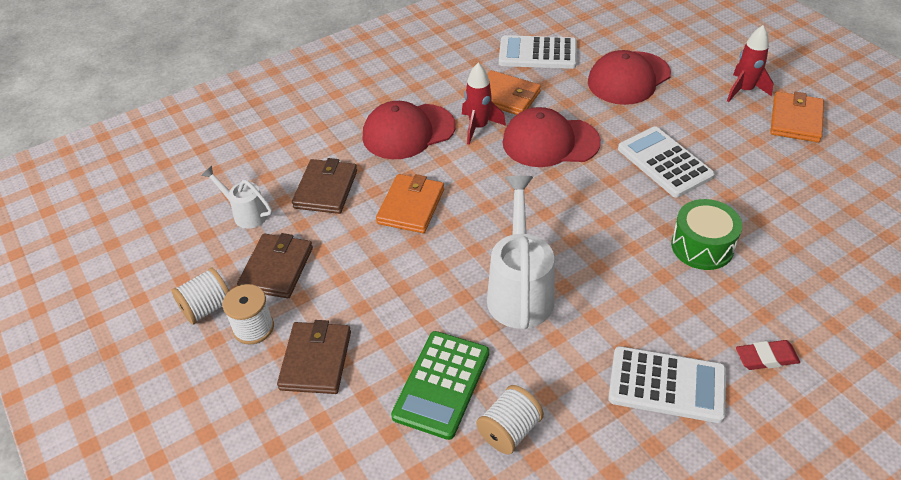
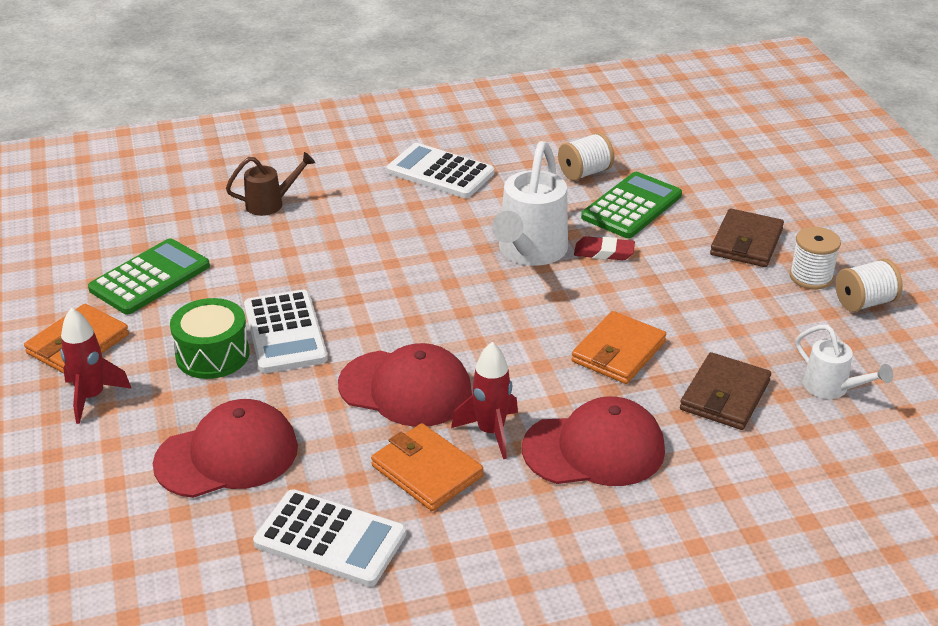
camera: 165 degrees left, 10 degrees down
brown wallet [237,233,313,298] -> none
green drum [671,199,742,270] -> green drum moved to [170,298,250,379]
red eraser [736,340,800,370] -> red eraser moved to [574,236,635,260]
none -> green calculator [88,238,210,315]
none -> brown watering can [226,152,315,216]

